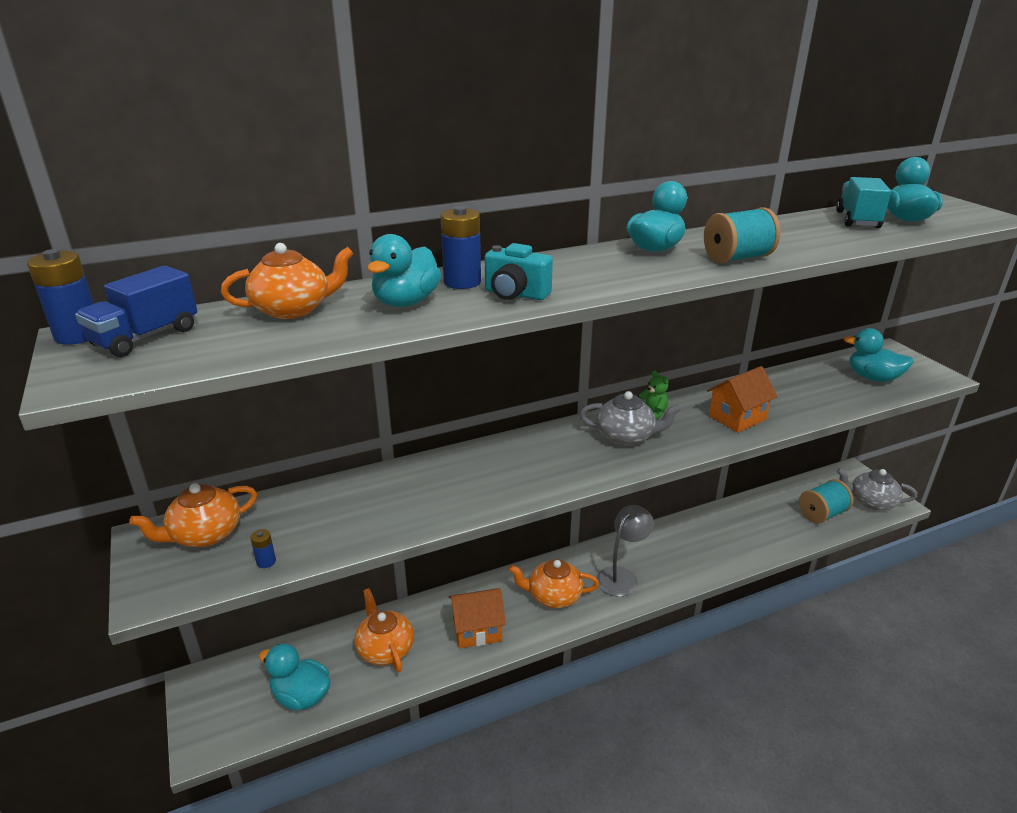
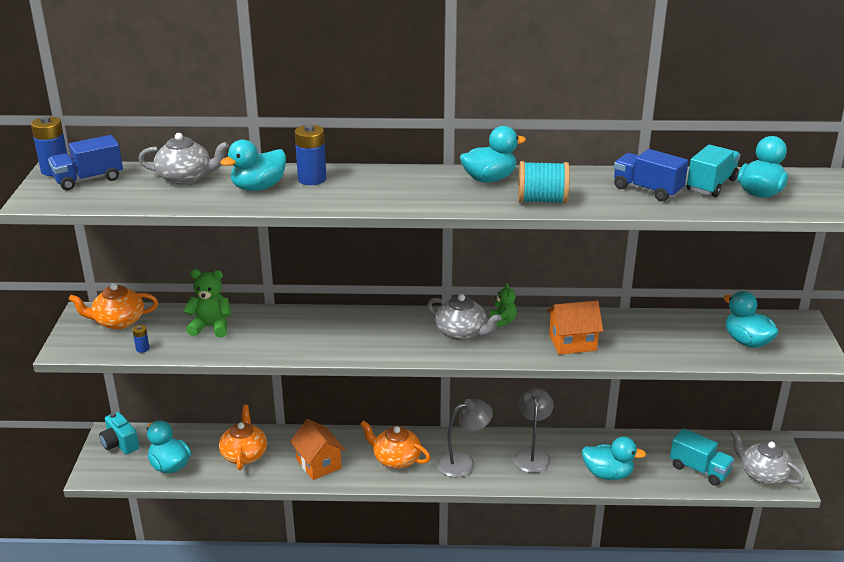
camera: 25 degrees right, 0 degrees up
orange teapot [221,243,354,319] -> grey teapot [139,133,229,185]
orange house [449,589,506,649] -> orange house turned 45 degrees clockwise [290,419,345,480]
turquoise camera [485,243,553,300] -> turquoise camera moved to [99,412,139,455]
turquoise spool [799,479,854,524] -> turquoise truck [670,428,734,486]
none -> green teddy bear [184,269,231,338]
none -> grey lamp [513,388,554,473]
none -> turquoise duck [582,437,646,480]
none -> blue truck [614,149,688,202]

